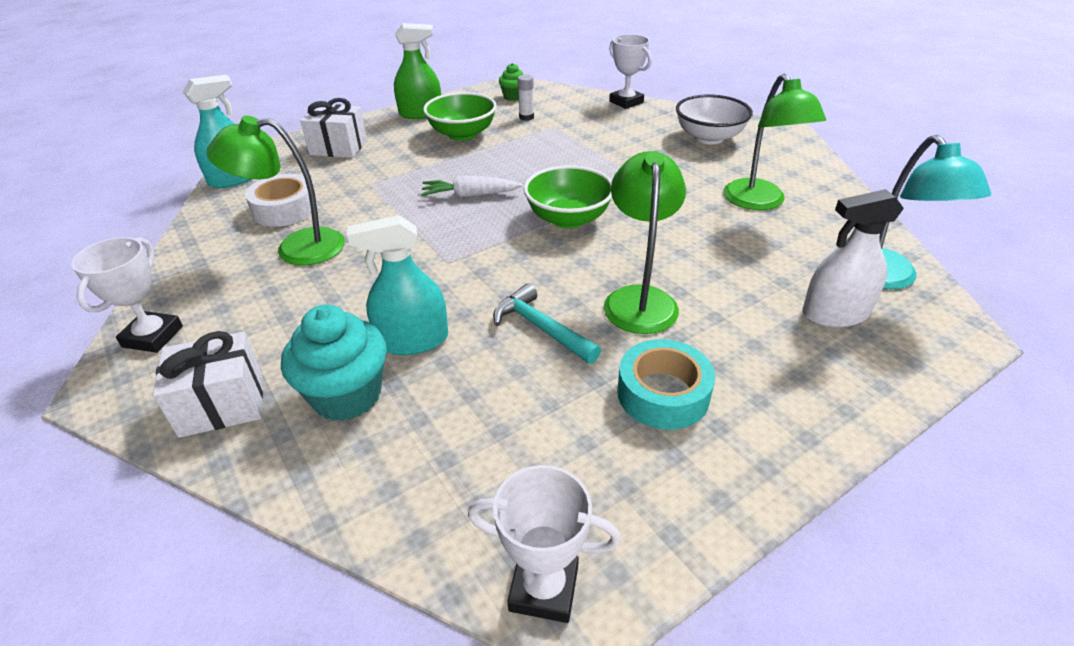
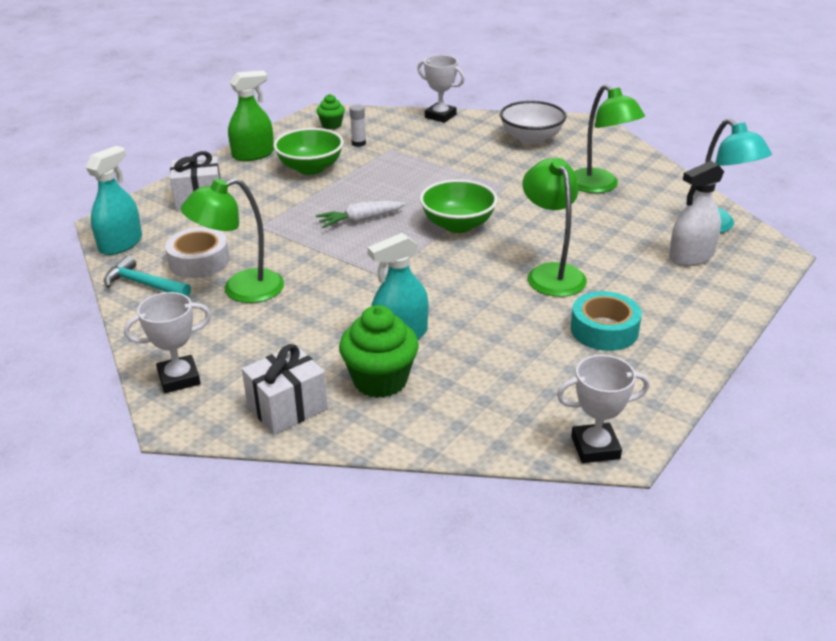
camera: 20 degrees left, 5 degrees down
white trophy [71,237,183,353] -> white trophy turned 75 degrees clockwise [124,292,211,393]
turquoise cupcake [281,305,387,421] -> green cupcake [339,305,419,398]
turquoise hammer [493,284,601,364] -> turquoise hammer moved to [104,256,191,297]

